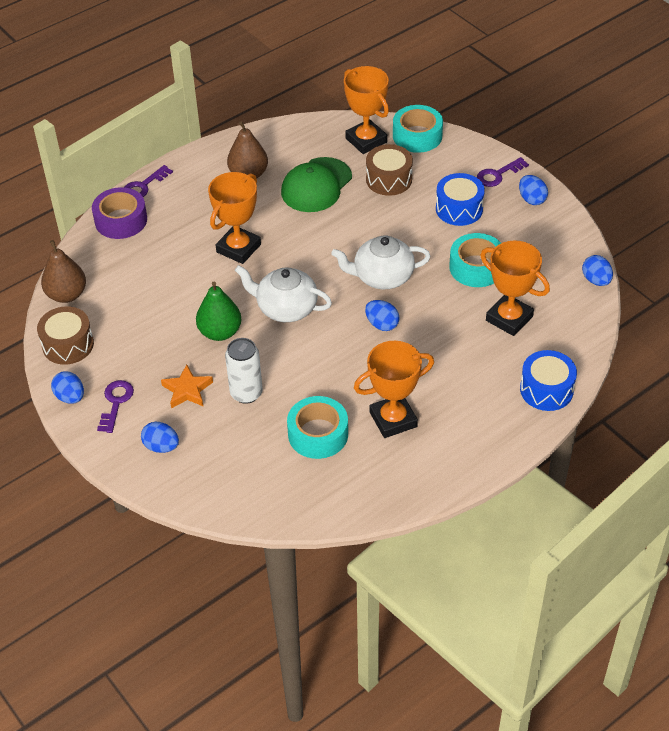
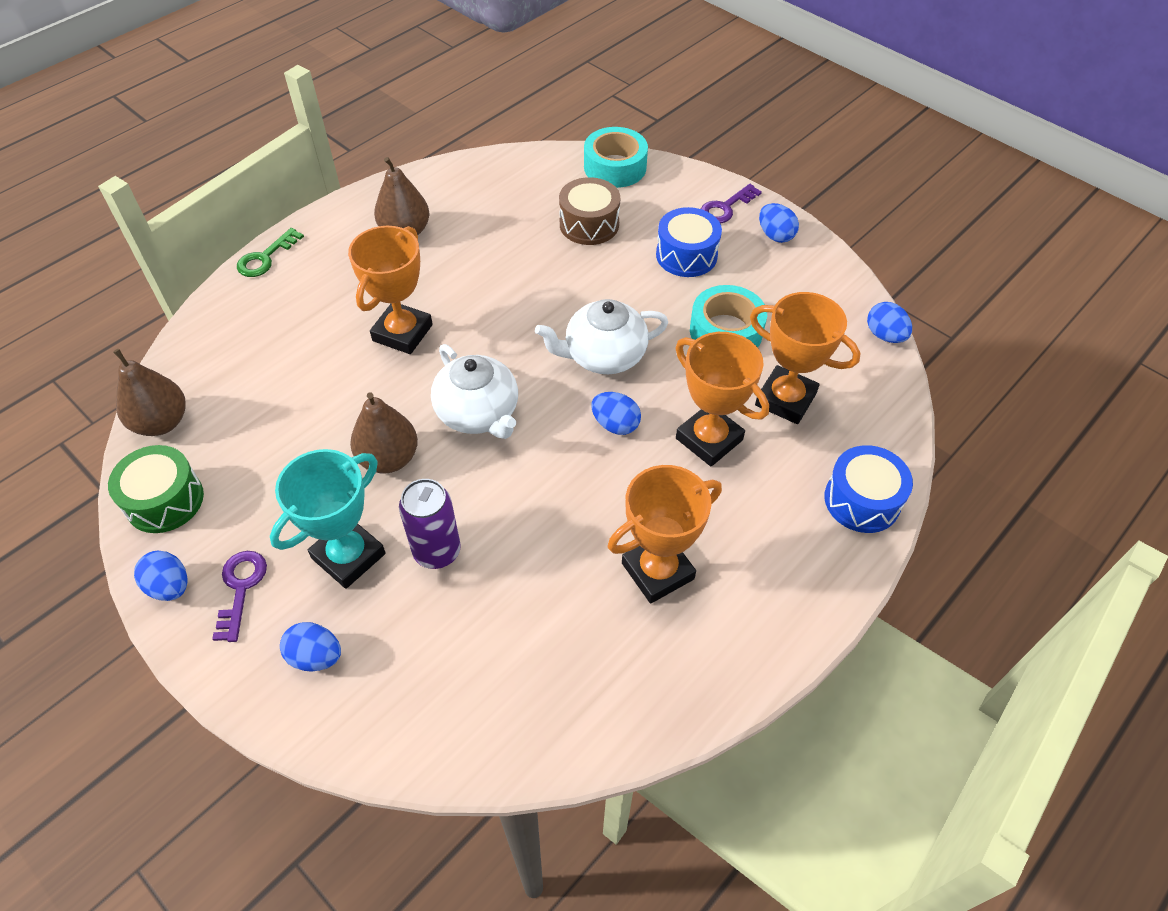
camera: 10 degrees left, 5 degrees up
brown drum [37,306,94,365] -> green drum [108,445,204,533]
purple tape [92,187,147,239] -> none
purple key [125,165,173,197] -> green key [237,228,304,277]
orange star [161,364,213,409] -> turquoise trophy [270,449,386,589]
green pear [196,281,241,341] -> brown pear [350,392,418,474]
white can [225,338,263,404] -> purple can [399,479,461,569]
white teapot [235,265,332,322] -> white teapot turned 135 degrees counterclockwise [431,344,518,439]
green cap [281,157,352,212] -> none
turquoise tape [287,396,348,459] -> none
orange trophy [344,66,389,154] -> orange trophy moved to [675,332,769,467]

